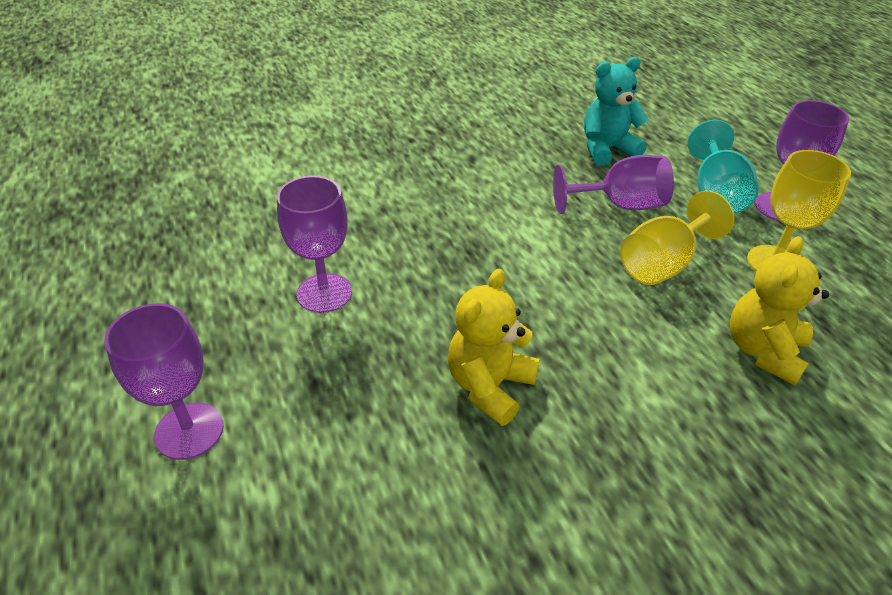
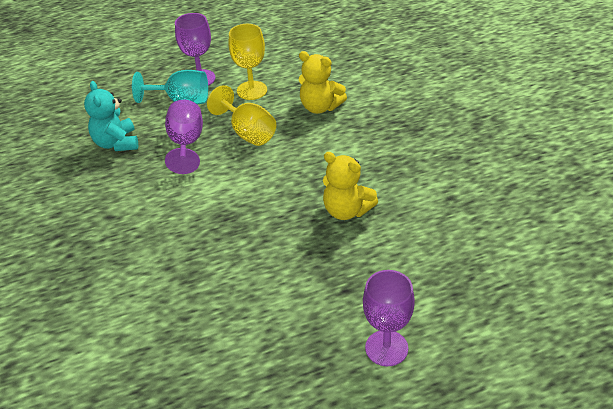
camera: 85 degrees left, 0 degrees up
purple goblet [277,176,352,313] -> none

